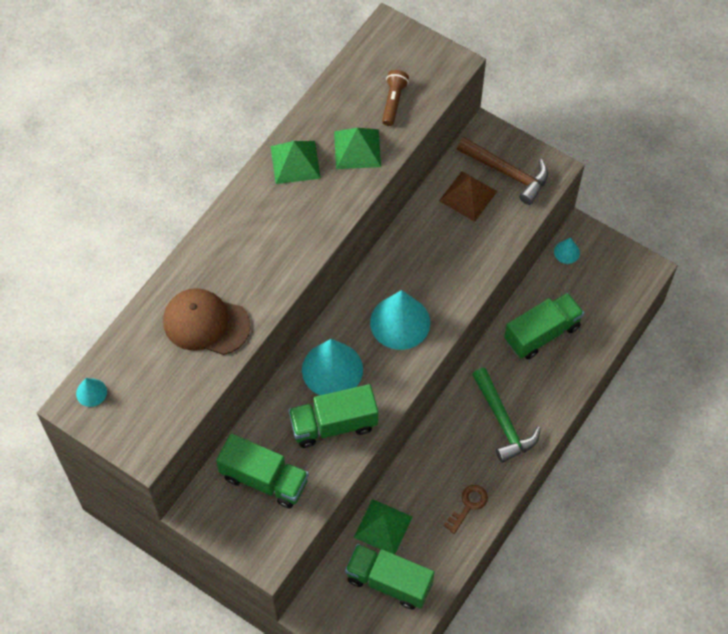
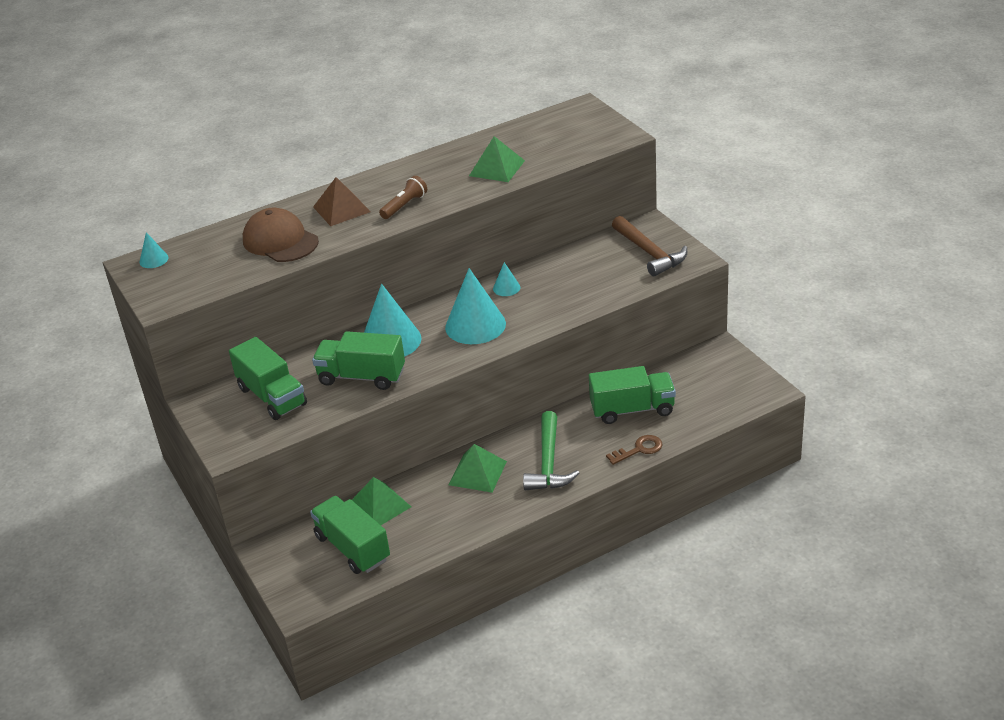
camera: 30 degrees right, 25 degrees down
green pyramid [270,141,321,184] -> green pyramid moved to [449,444,507,493]
brown flashlight [382,70,409,126] -> brown flashlight moved to [379,176,427,219]
brown pyramid [439,171,498,222] -> brown pyramid moved to [313,177,371,226]
brown key [443,485,488,534] -> brown key moved to [606,435,662,465]
turquoise cone [554,237,580,264] -> turquoise cone moved to [493,262,520,296]

